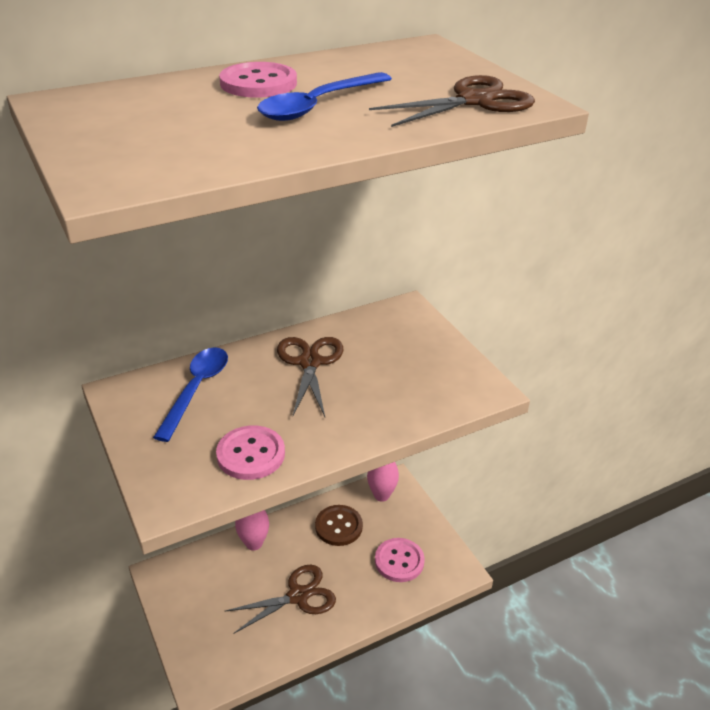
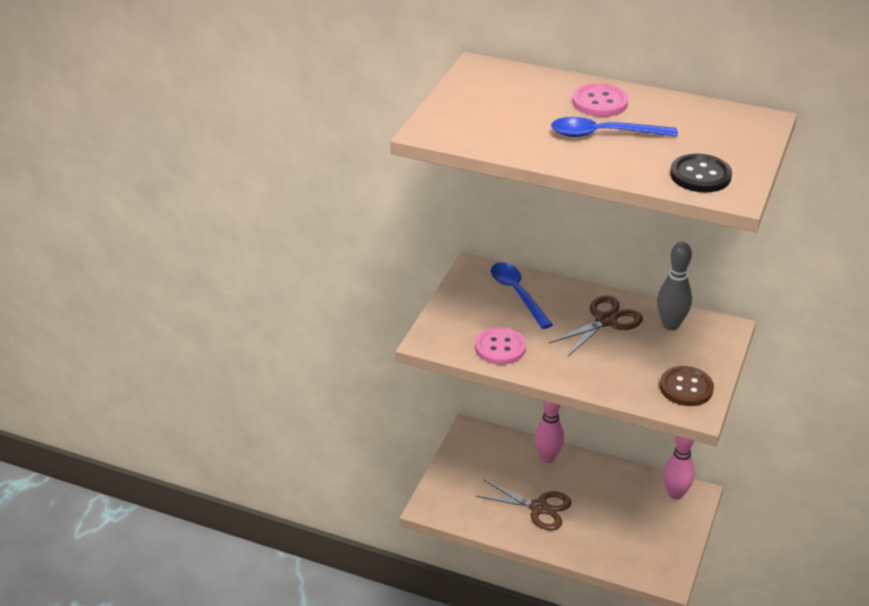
camera: 50 degrees right, 0 degrees up
blue spoon [153,347,228,442] -> blue spoon turned 90 degrees counterclockwise [491,262,553,329]
brown button [315,505,363,546] -> brown button moved to [660,366,714,406]
brown scissors [369,75,535,127] -> black button [670,154,732,193]
pink button [375,538,425,582] -> none
none -> grey bowling pin [657,242,692,330]

